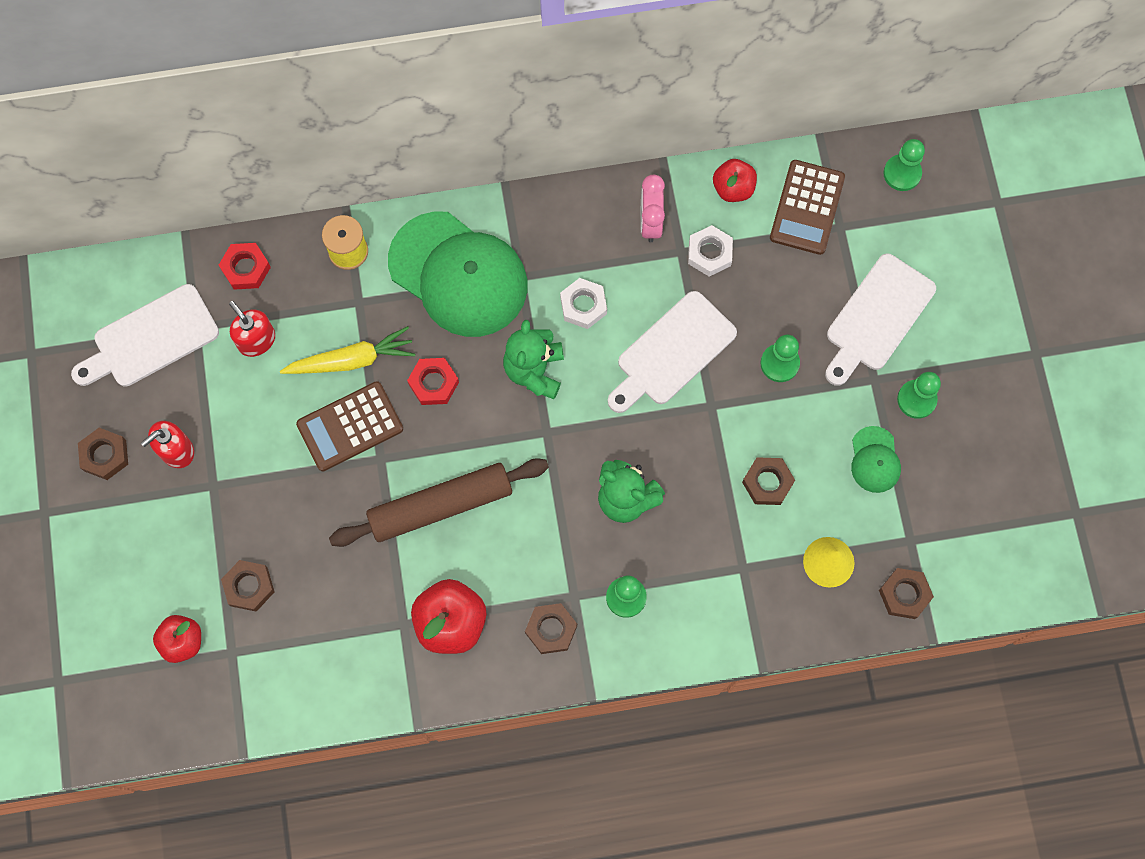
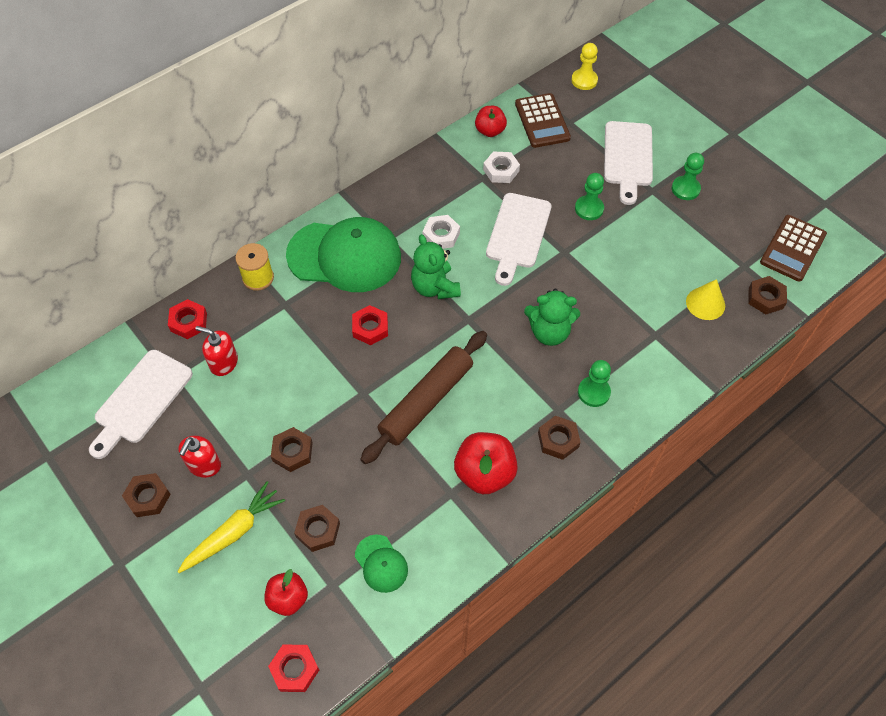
camera: 30 degrees left, 15 degrees down
yellow carrot [280,326,415,374] -> yellow carrot moved to [177,481,285,573]
brown calculator [296,381,403,471] -> brown calculator moved to [760,215,827,282]
pink clock [640,175,665,242] -> none
brown nut [742,457,795,505] -> brown nut moved to [271,427,313,472]
green cap [851,426,901,493] -> green cap moved to [355,534,408,593]
green pawn [883,139,925,191] -> yellow pawn [571,43,598,90]
none -> red nut [268,644,319,692]

